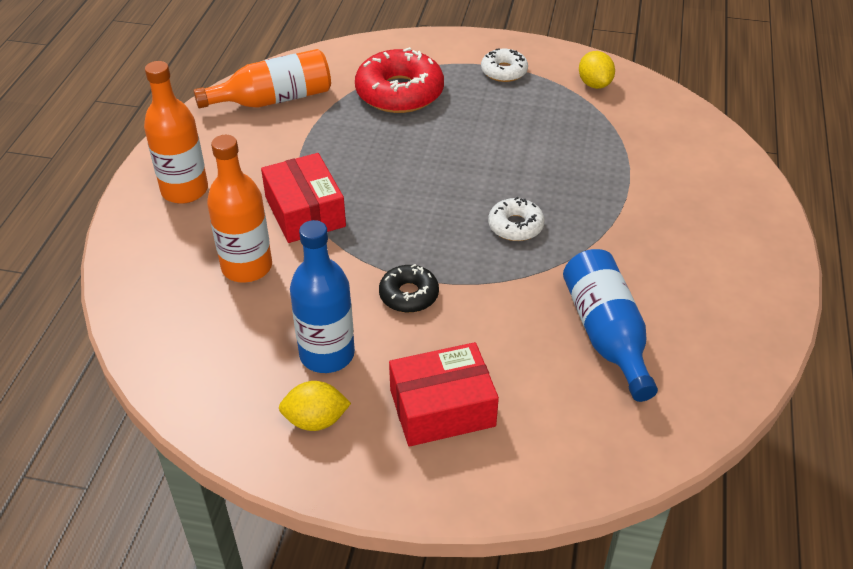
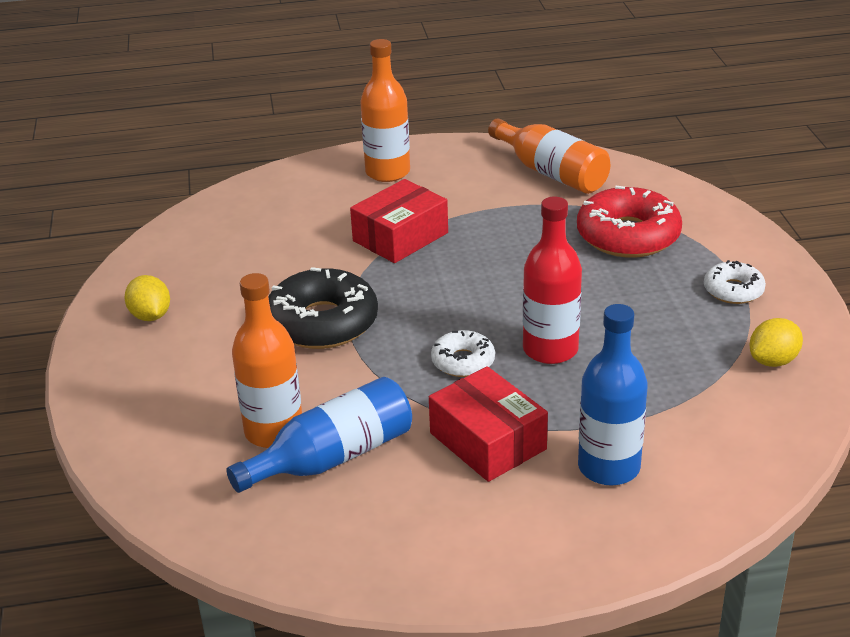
camera: 70 degrees right, 10 degrees down
orange bottle [207,135,272,283] -> orange bottle moved to [232,273,302,448]
blue bottle [290,220,355,373] -> blue bottle moved to [578,304,648,486]
black donut [379,264,439,313] -> black donut [268,267,378,349], size x1.84
red box [389,342,499,446] -> red box moved to [429,366,548,482]
none -> red bottle [523,197,582,364]

